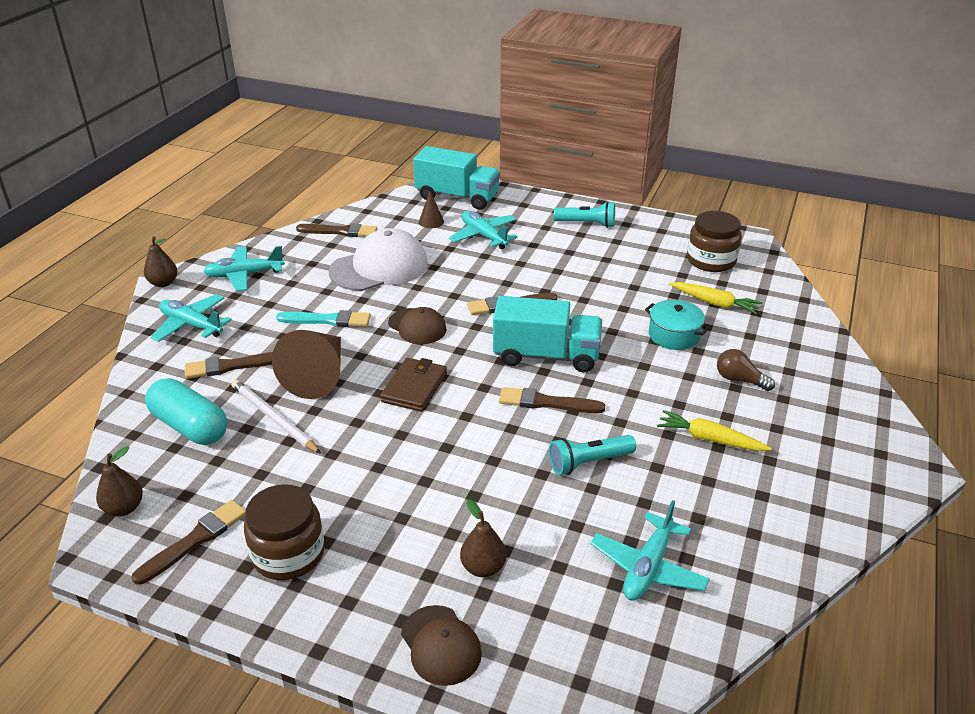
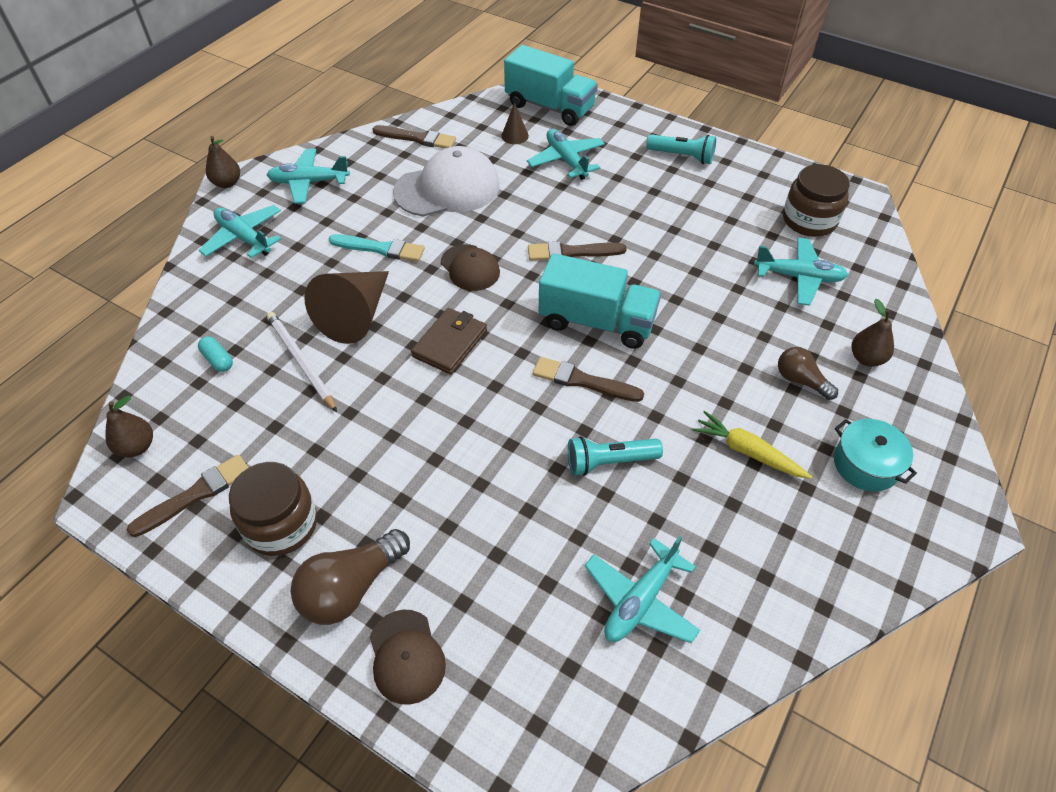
camera: 10 degrees right, 15 degrees up
turquoise capsule [145,378,227,445] -> turquoise capsule [198,336,233,372], size x0.46
brown brush [185,352,273,379] -> none
brown pear [460,499,507,577] -> brown pear moved to [851,299,894,366]
turquoise pot [645,300,710,350] -> turquoise pot moved to [834,419,917,491]
yellow carrot [669,282,762,314] -> turquoise plane [754,238,848,305]
none -> brown light bulb [291,529,410,625]

